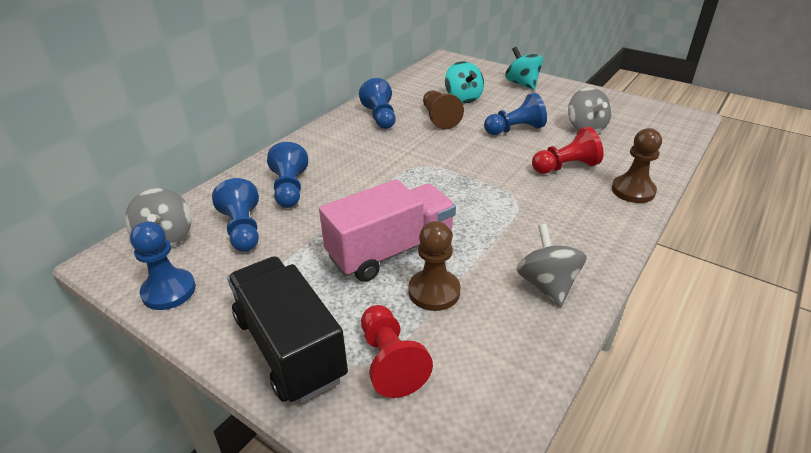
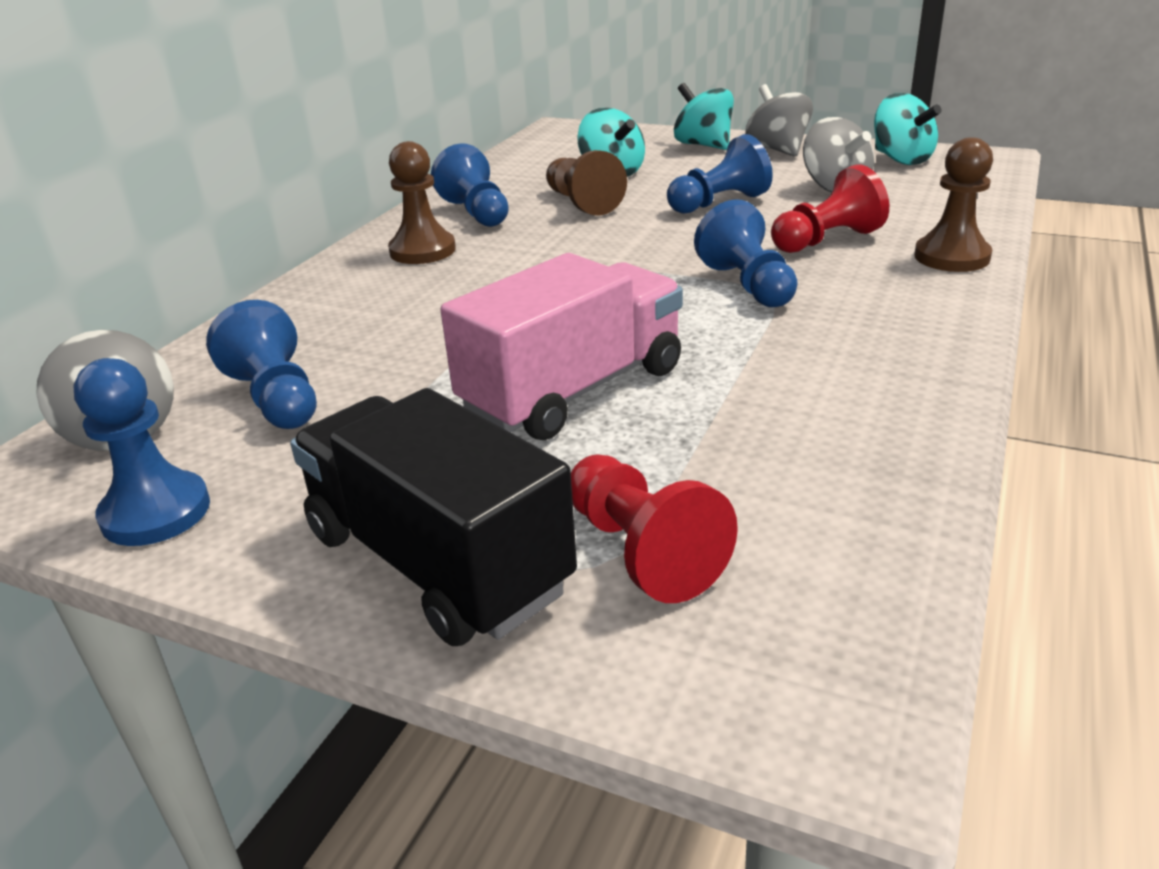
camera: 10 degrees left, 5 degrees down
blue pawn [267,142,308,208] -> blue pawn moved to [694,199,797,307]
brown pawn [408,221,461,311] -> brown pawn moved to [388,141,456,264]
grey spinning top [516,224,587,307] -> grey spinning top moved to [745,84,813,157]
none -> turquoise spinning top [874,93,942,165]

